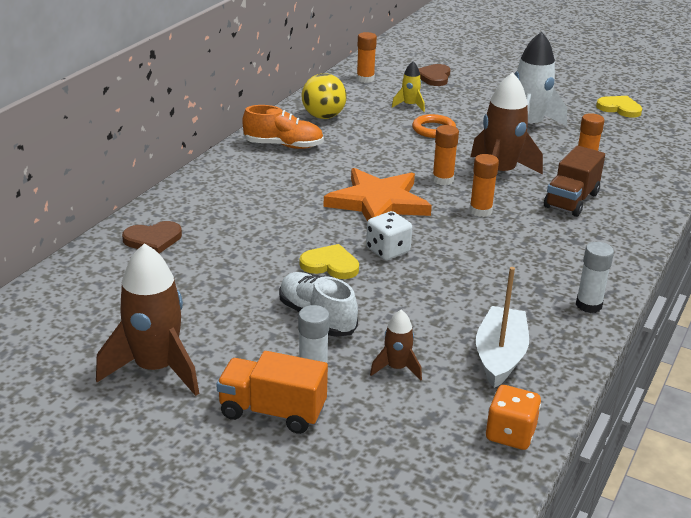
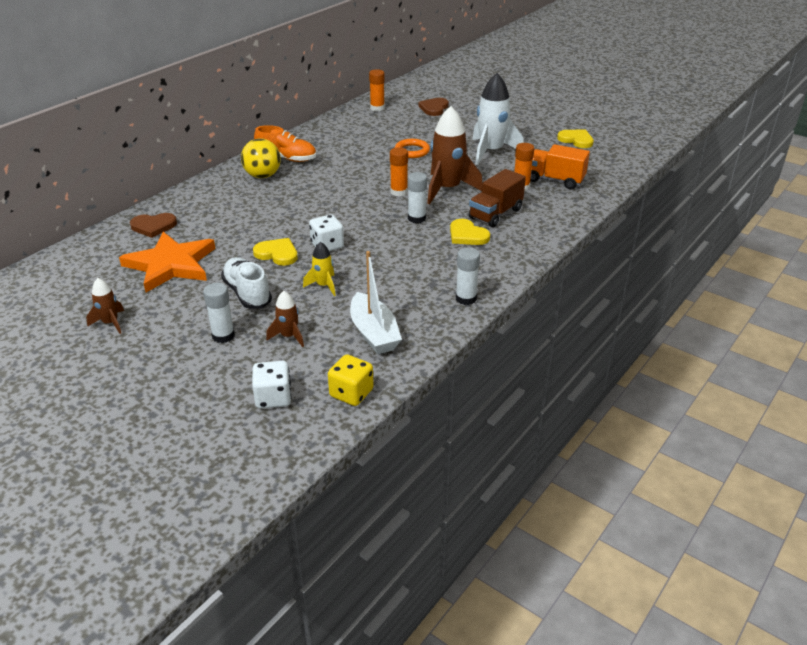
camera: 10 degrees right, 5 degrees up
brown rocket [96,243,199,396] -> brown rocket [86,278,124,334], size x0.50
orange truck [216,351,328,434] -> orange truck moved to [530,144,590,189]
yellow ball [302,73,347,119] -> yellow ball moved to [241,138,281,178]
orange star [324,168,432,222] -> orange star moved to [119,232,216,292]
yellow rocket [392,61,425,112] -> yellow rocket moved to [303,242,336,296]
orange glue stick [469,154,499,217] -> white glue stick [408,172,427,223]
white boat [476,267,529,388] -> white boat turned 135 degrees clockwise [350,251,402,354]
orange dice [486,385,541,450] -> yellow dice [328,354,374,406]
none -> white dice [252,361,291,409]
none -> yellow heart [450,219,490,245]

